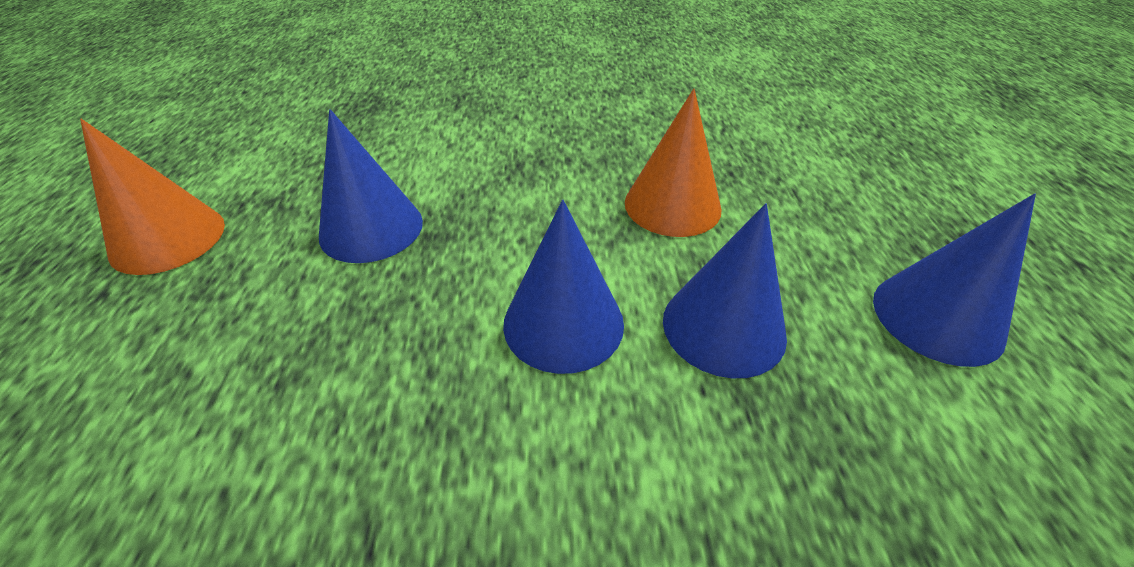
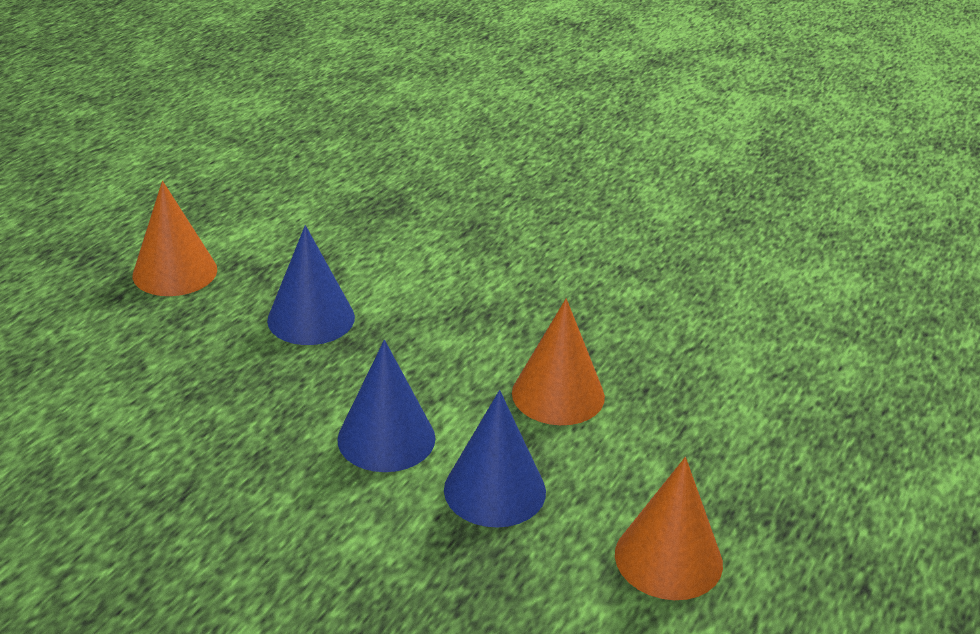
camera: 30 degrees right, 10 degrees down
blue cone [873,194,1036,367] -> orange cone [615,457,723,600]

